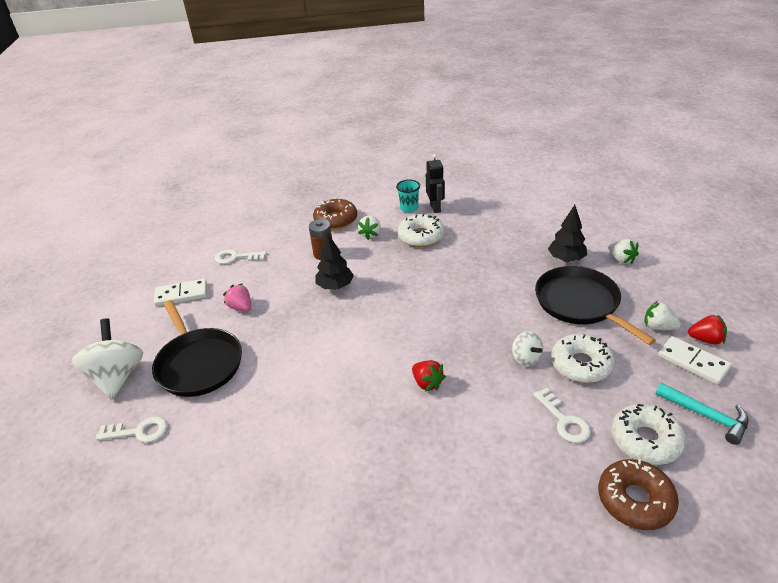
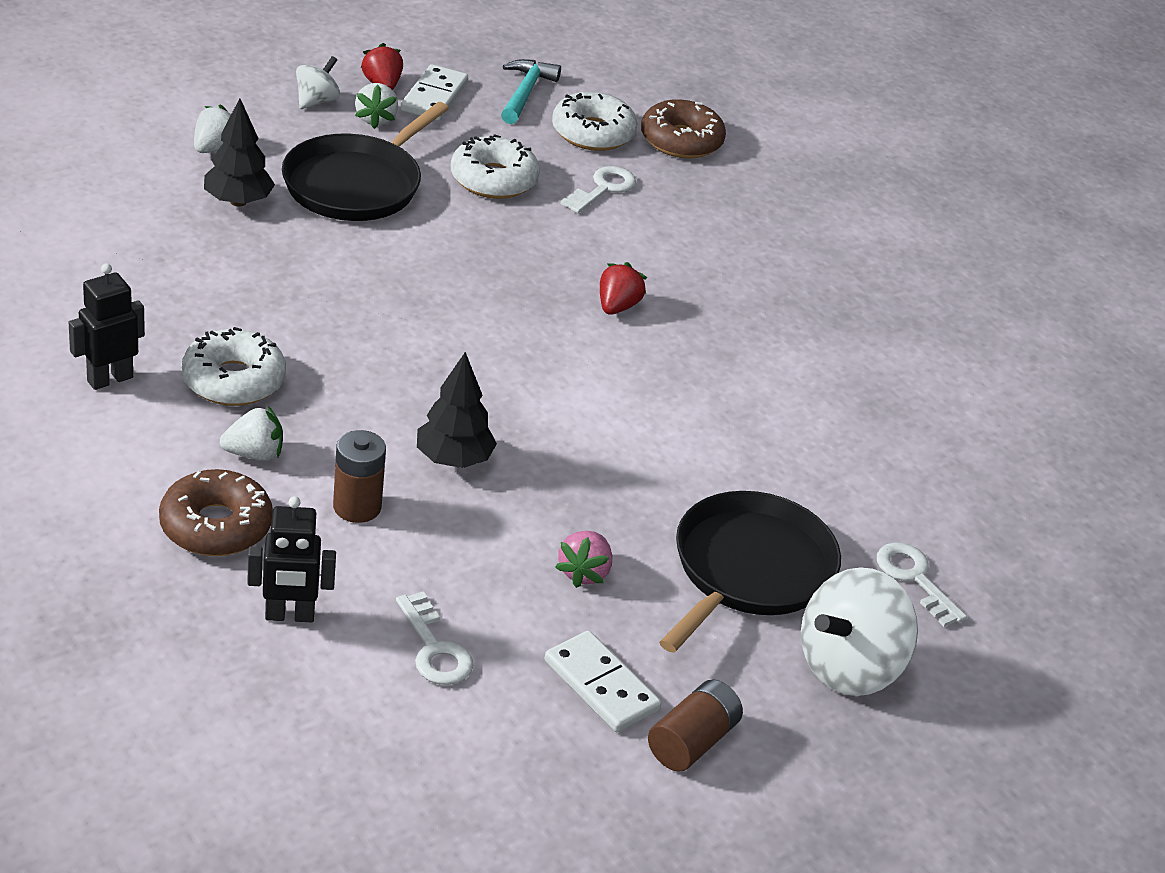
camera: 125 degrees left, 0 degrees up
turquoise cup [396,179,420,213] -> none
white spinning top [512,331,543,367] -> white spinning top moved to [296,56,340,109]
none -> black robot [247,496,336,622]
none -> brown battery [648,679,743,772]

